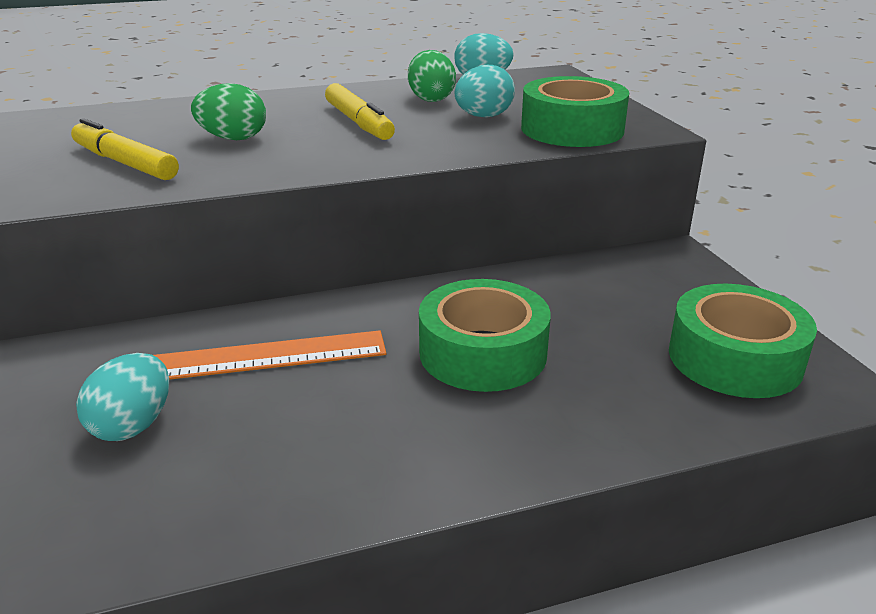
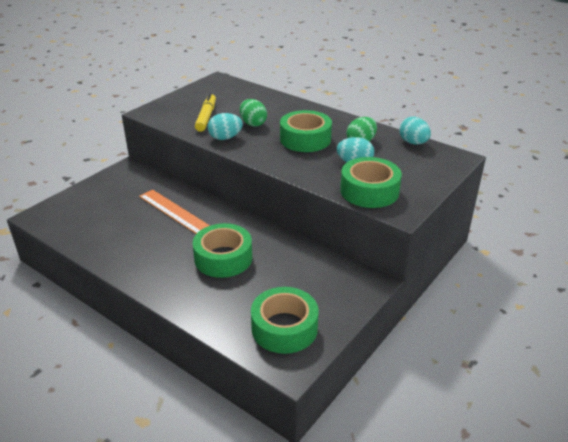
camera: 55 degrees right, 5 degrees up
turquoise egg [76,353,169,441] -> turquoise egg moved to [208,113,243,140]
yellow marker [325,83,395,140] -> green tape [280,110,332,152]

